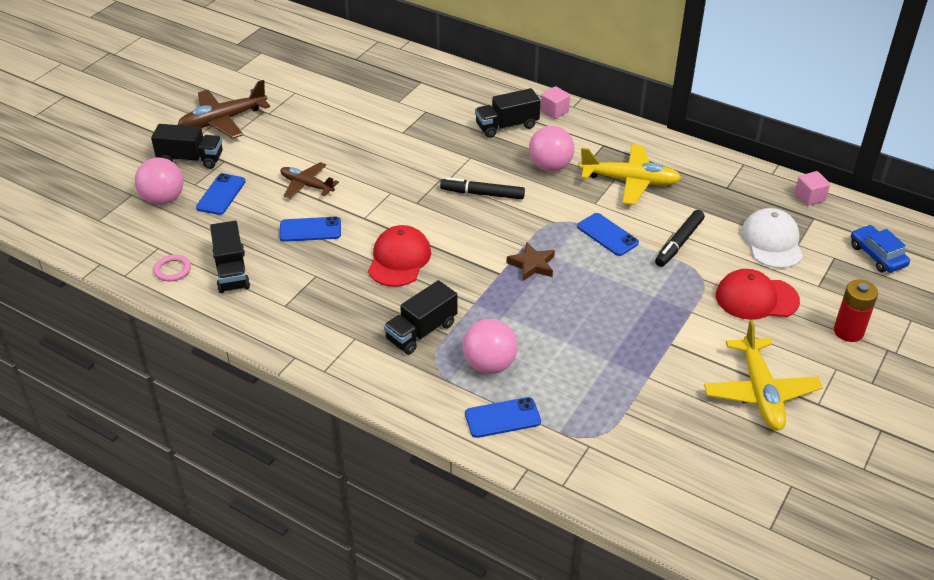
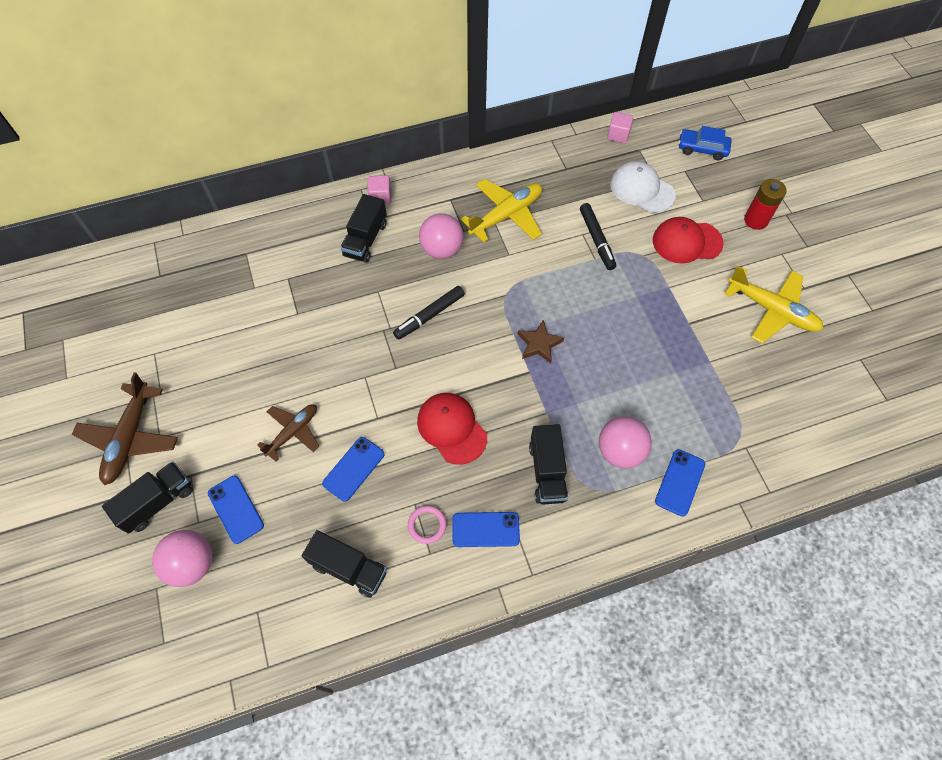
camera: 50 degrees left, 20 degrees up
pink ring [153,255,191,281] -> pink ring moved to [408,505,447,544]
brown plane [280,162,339,198] -> brown plane turned 150 degrees clockwise [257,404,319,462]
blue phone [577,213,639,256] -> blue phone moved to [452,512,520,547]
red cap [716,269,800,320] -> red cap turned 45 degrees clockwise [653,217,724,264]

